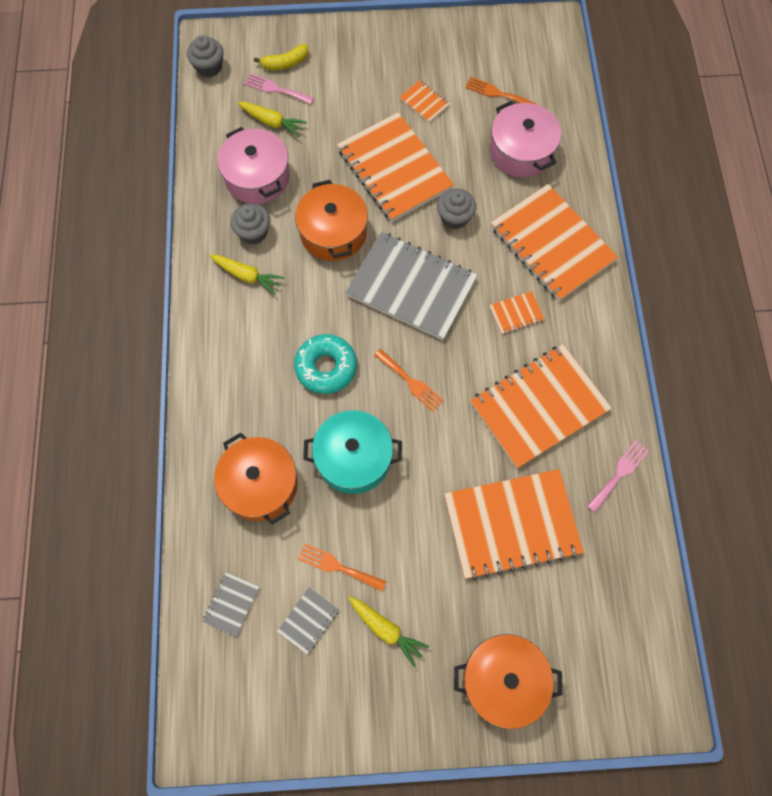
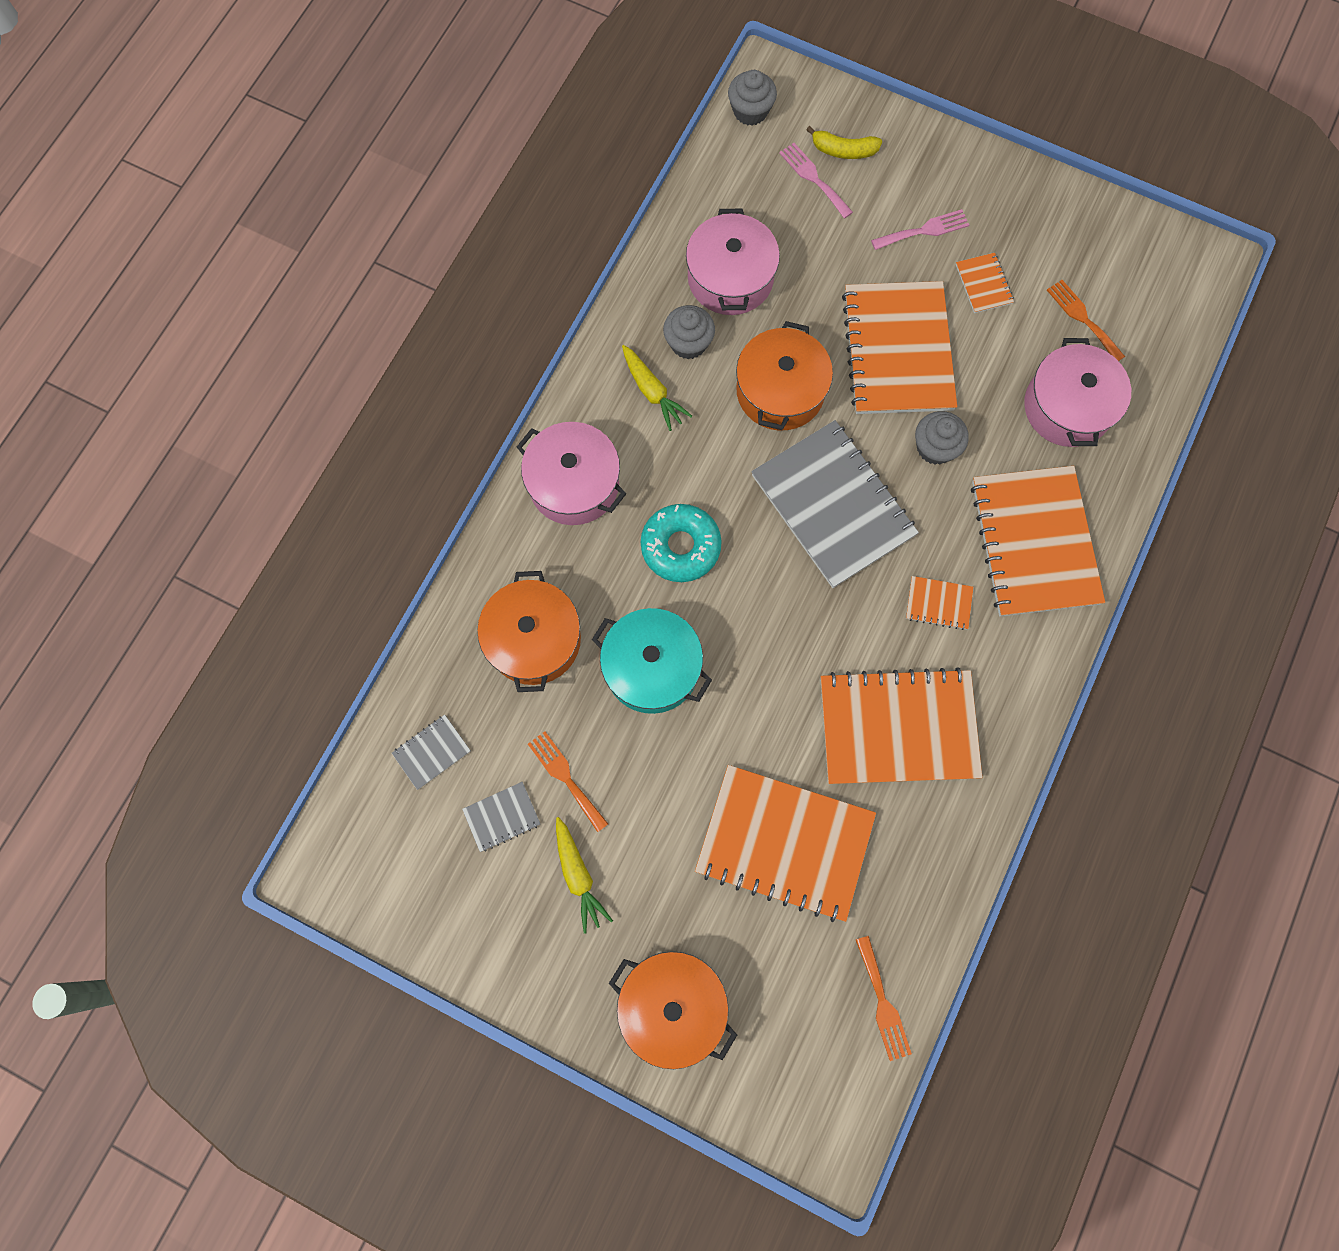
camera: 30 degrees right, 5 degrees up
yellow carrot [237,102,307,137] -> none
orange fork [374,349,444,412] -> orange fork moved to [856,936,912,1061]
pink fork [587,440,649,513] -> pink fork moved to [871,209,969,250]
none -> pink pot [517,422,626,525]

